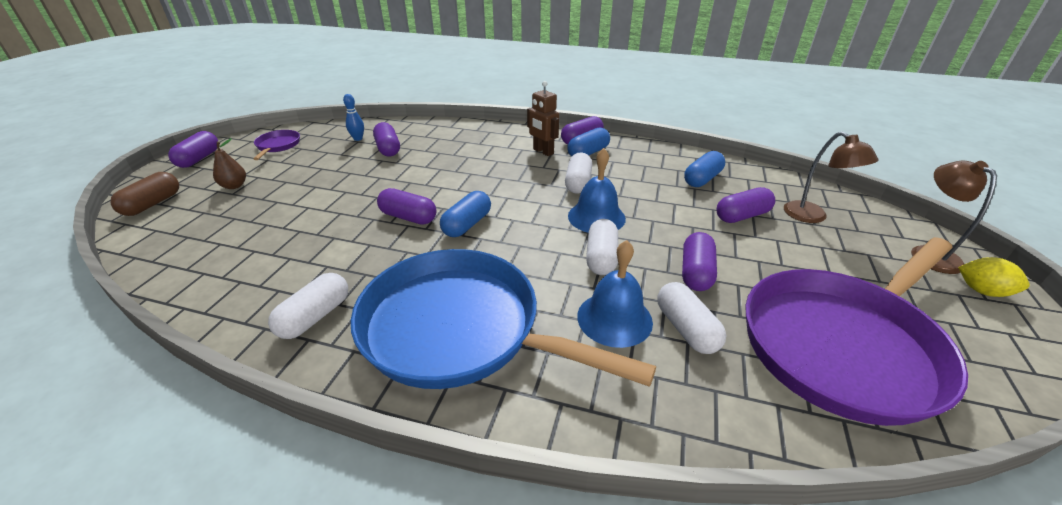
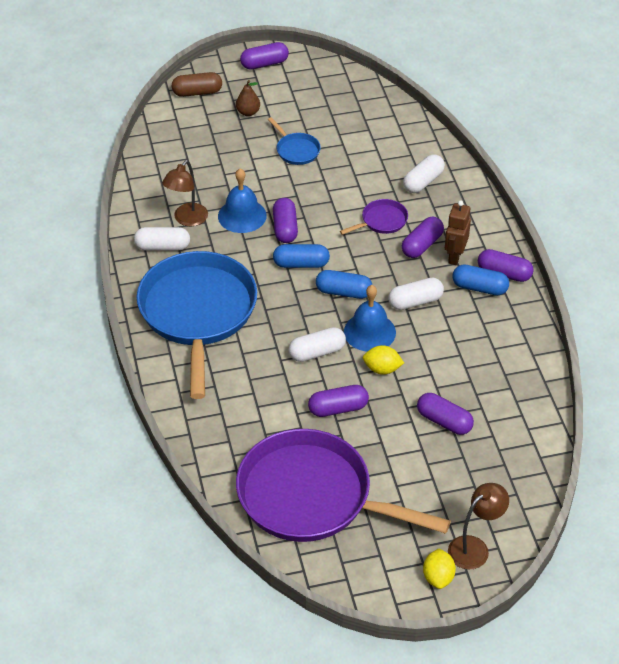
camera: 60 degrees right, 10 degrees up
purple pan [253,130,300,160] -> purple pan moved to [340,199,408,235]
blue bowling pin [343,94,364,141] -> none
purple capsule [373,122,400,156] -> purple capsule moved to [402,217,444,258]
blue bell [577,240,653,348] -> blue bell moved to [218,168,267,233]
white capsule [657,282,726,354] -> white capsule moved to [403,154,445,193]
blue capsule [684,151,725,187] -> blue capsule moved to [316,270,372,299]
brown lamp [784,132,878,223] -> brown lamp moved to [162,160,208,226]
none -> blue pan [268,117,321,165]
none -> yellow lemon [363,345,404,375]

